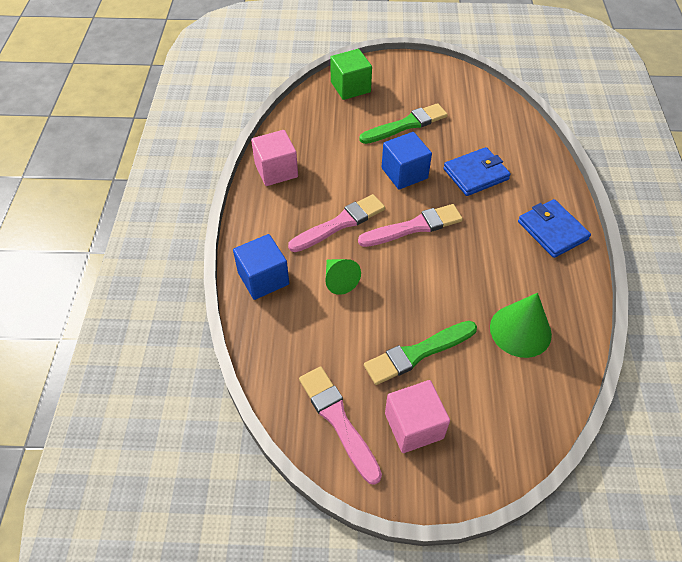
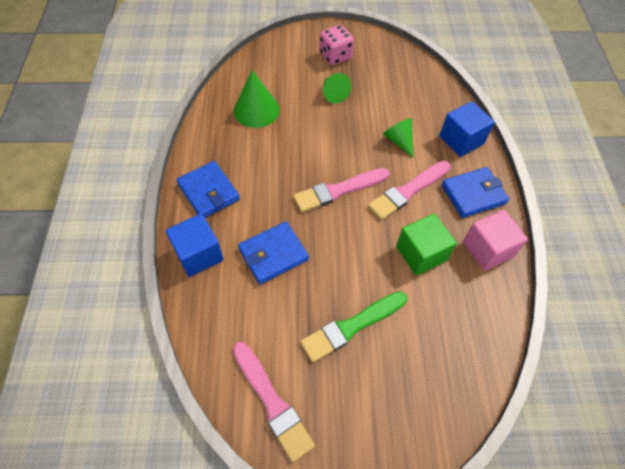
camera: 175 degrees right, 5 degrees up
pink brush [299,366,382,485] -> pink brush moved to [233,342,315,462]
green cube [330,49,372,100] -> green cube moved to [396,214,457,276]
green brush [364,321,477,385] -> green cone [323,73,351,104]
blue cube [382,132,432,189] -> blue cube moved to [166,214,224,277]
pink cube [385,380,450,453] -> pink dice [319,25,354,65]
none -> blue wallet [442,167,509,218]

